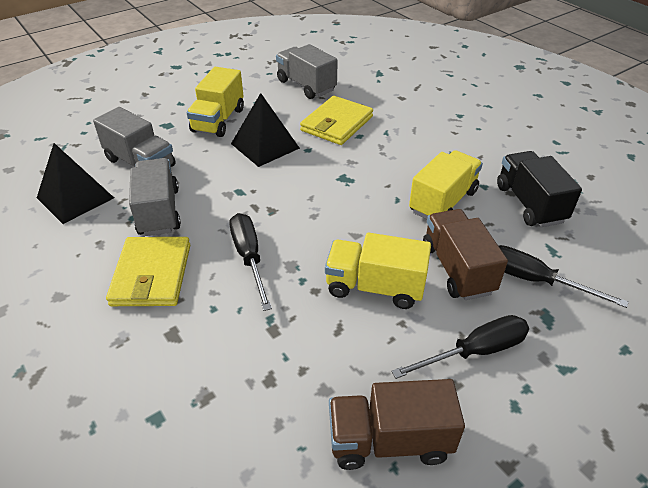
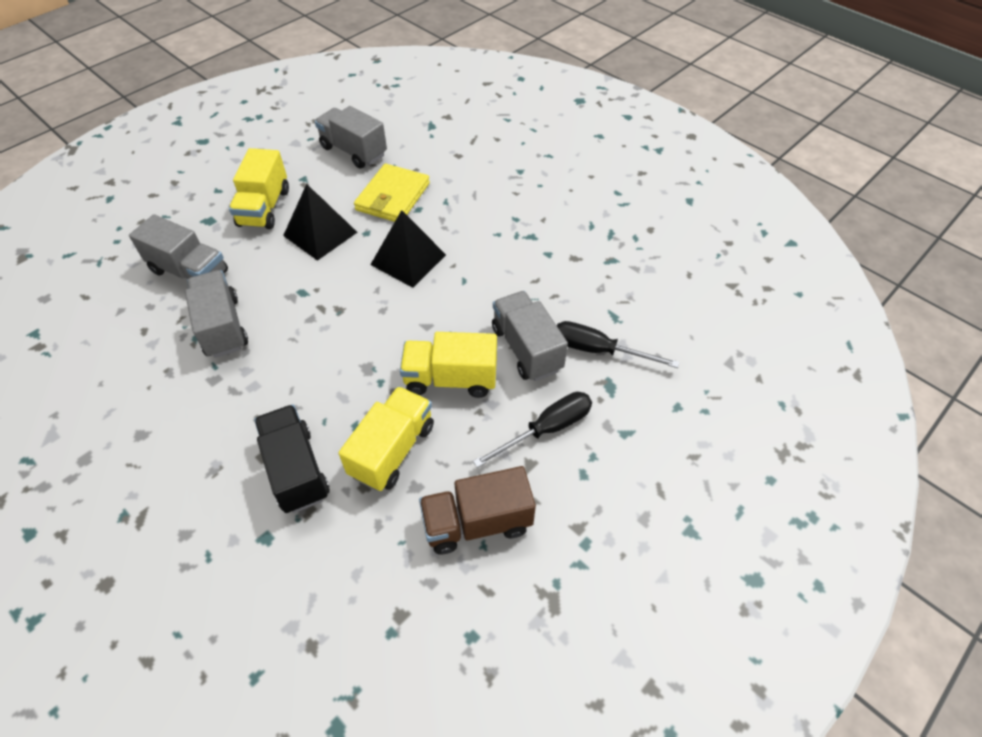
camera: 10 degrees left, 10 degrees up
black pyramid [37,143,114,224] -> black pyramid moved to [370,210,446,288]
yellow wallet [106,237,190,306] -> none
black screwdriver [229,213,272,311] -> none
yellow truck [409,150,483,219] -> yellow truck moved to [339,386,434,491]
brown truck [423,209,508,300] -> grey truck [492,291,568,381]
black truck [497,151,582,227] -> black truck moved to [254,405,330,513]

